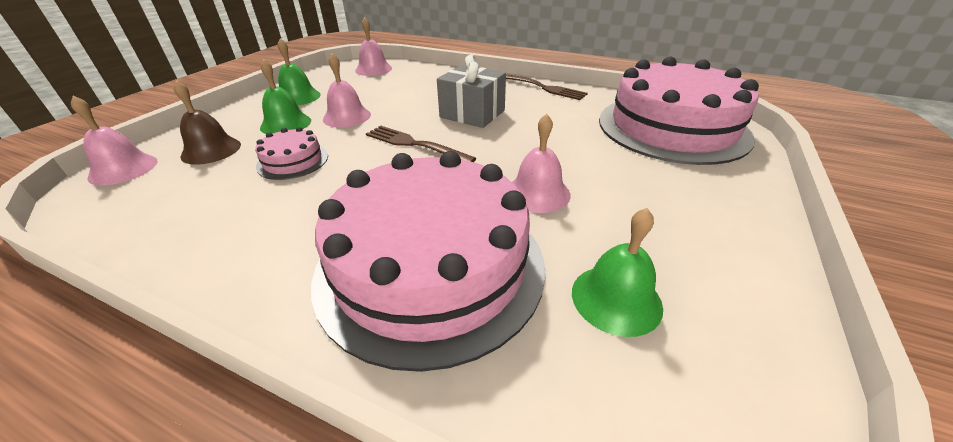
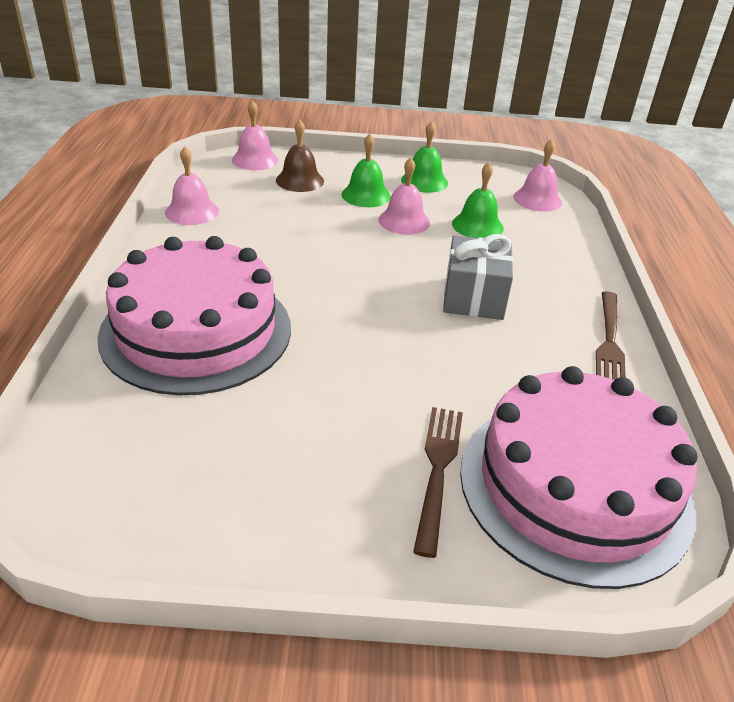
camera: 65 degrees right, 0 degrees up
pink cake [255,127,328,180] -> none
brown fork [366,125,476,162] -> brown fork moved to [413,407,463,558]
pink bell [512,114,571,213] -> pink bell moved to [165,147,219,225]
green bell [572,208,663,337] -> green bell moved to [452,162,504,238]

